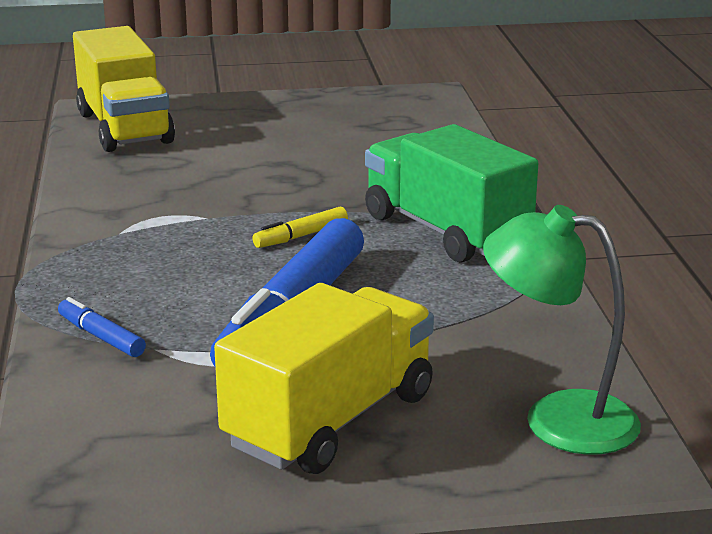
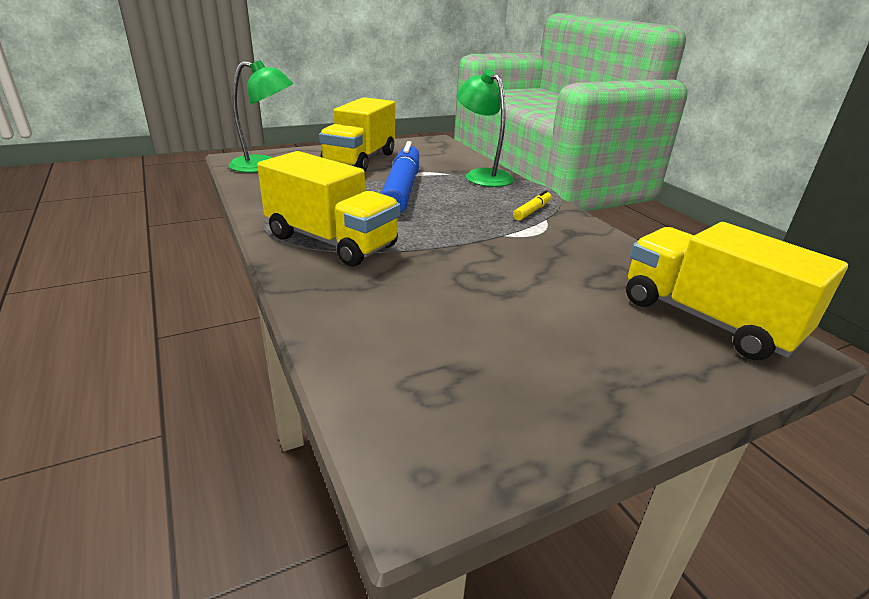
camera: 160 degrees right, 5 degrees up
blue marker [58,297,146,357] -> green lamp [457,70,514,187]
yellow marker [252,207,348,248] -> yellow marker moved to [513,190,551,221]
green truck [365,124,538,263] -> yellow truck [257,151,401,267]

